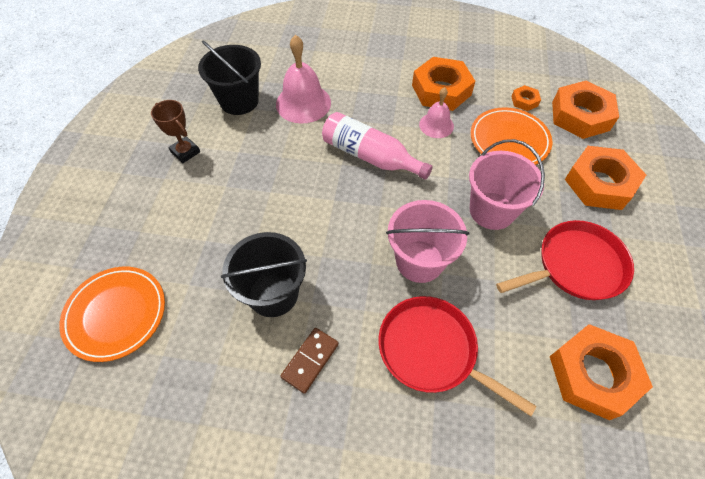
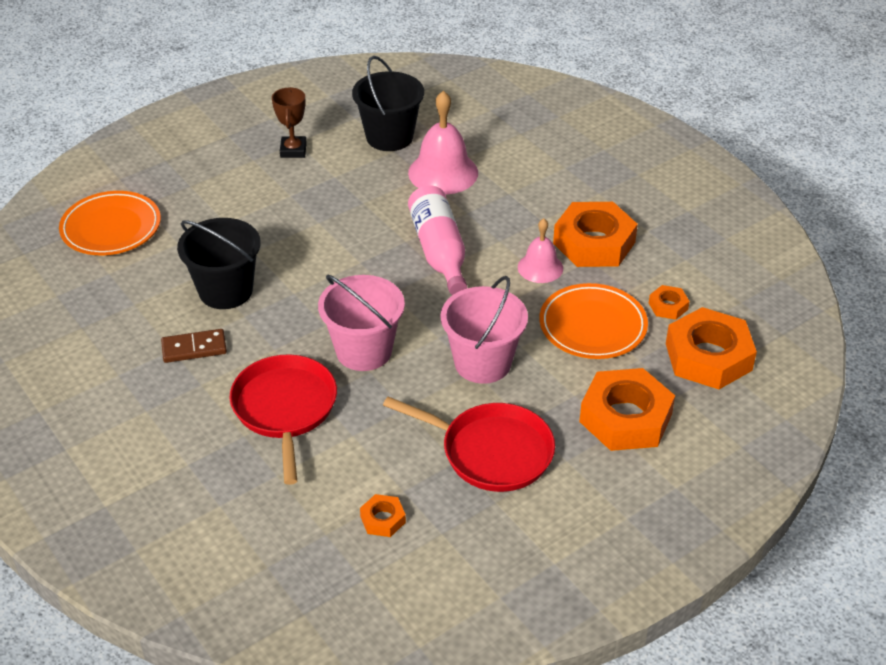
camera: 45 degrees right, 15 degrees down
orange nut [550,324,653,420] -> orange nut [360,494,406,537], size x0.46

